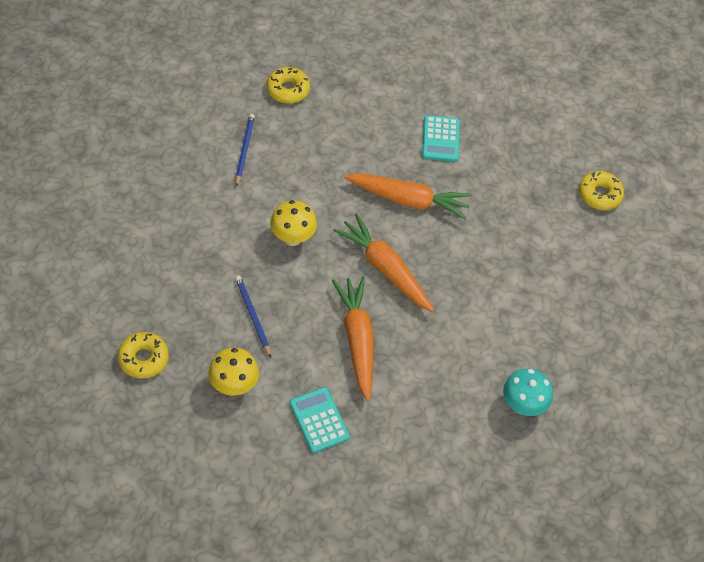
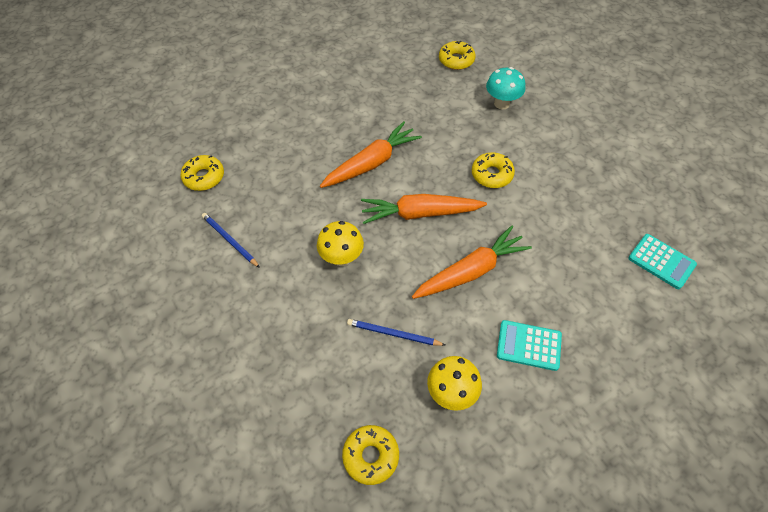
camera: 45 degrees left, 0 degrees up
orange carrot [332,277,374,401] -> orange carrot turned 120 degrees clockwise [412,226,532,299]
turquoise calculator [422,115,460,162] -> turquoise calculator moved to [628,234,697,289]
turquoise mushroom [503,368,553,416] -> turquoise mushroom moved to [486,67,525,109]
none -> yellow donut [472,152,515,188]

